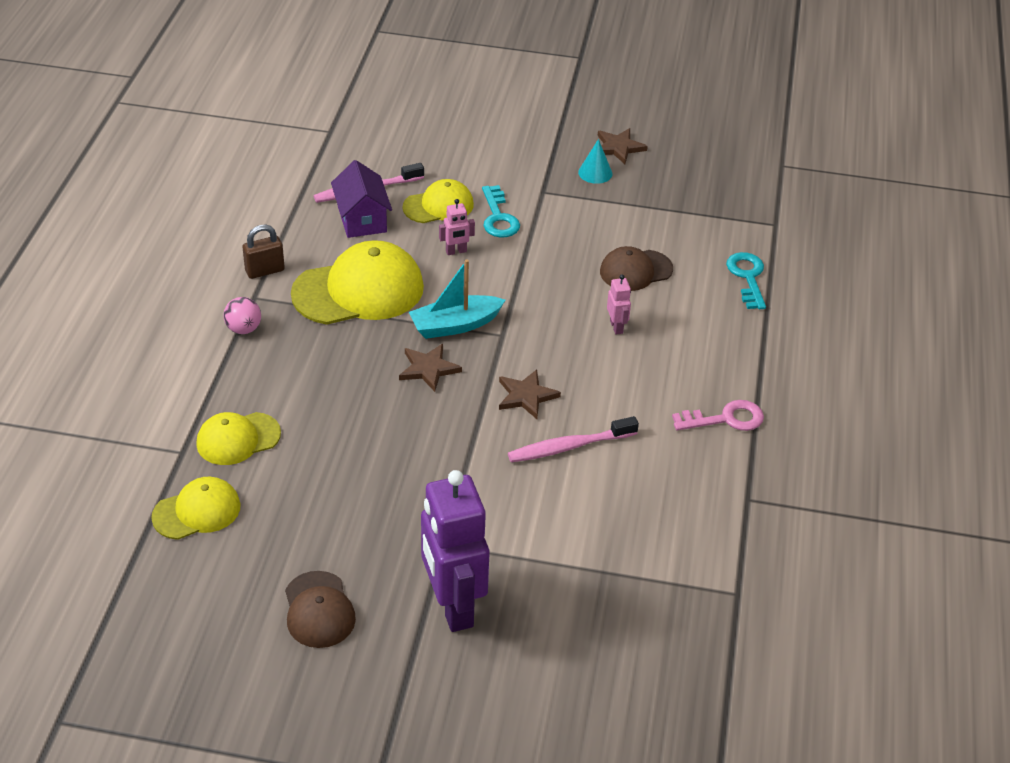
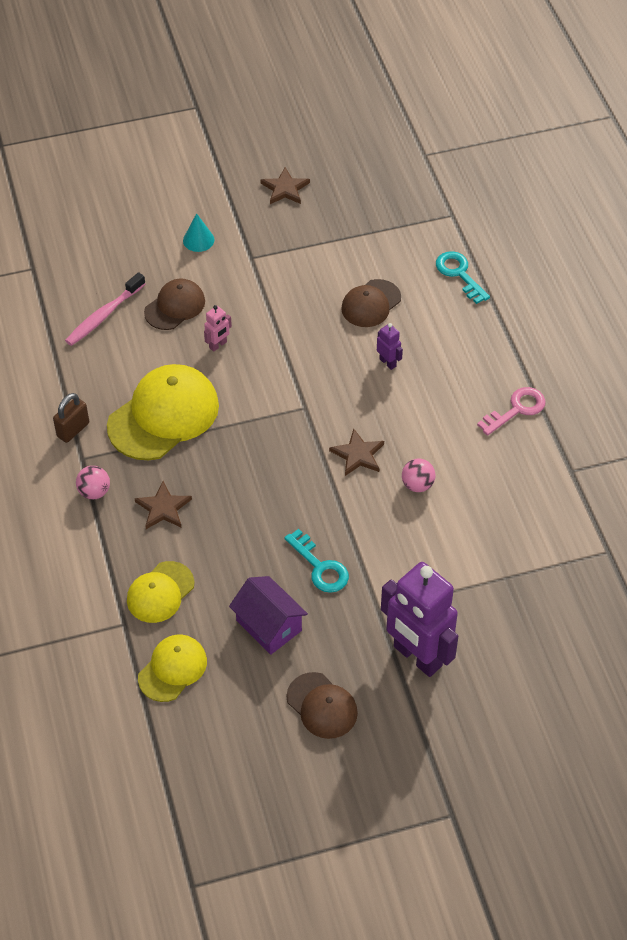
camera: 25 degrees left, 10 degrees up
purple house [331,160,392,238] -> purple house moved to [229,576,308,655]
brown star [399,344,462,392] -> brown star moved to [135,481,192,529]
yellow cap [402,179,474,223] -> brown cap [144,279,205,330]
turquoise boat [409,259,505,339] -> none
turquoise key [482,185,520,238] -> turquoise key moved to [284,529,349,593]
pink toothbrush [508,416,639,462] -> pink ball [402,458,436,492]
turquoise cone [578,139,612,184] -> turquoise cone moved to [183,213,215,252]
pink robot [607,274,631,335] -> purple robot [377,323,403,370]

